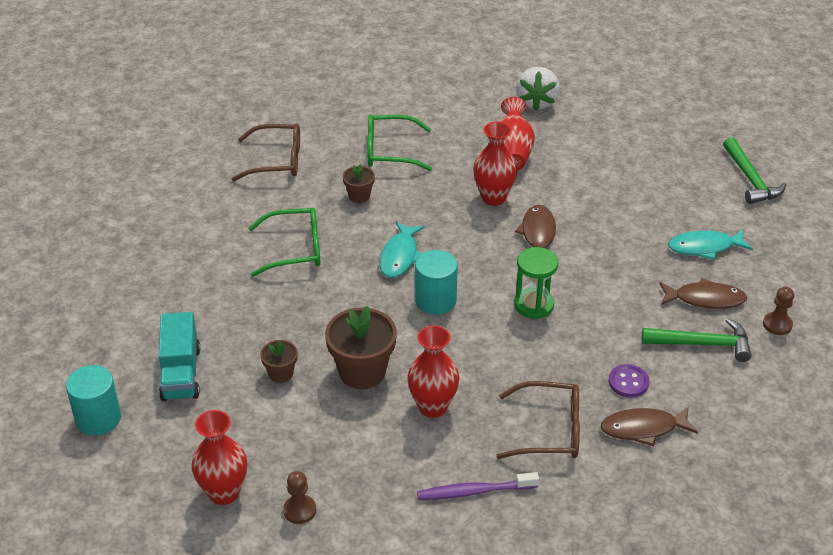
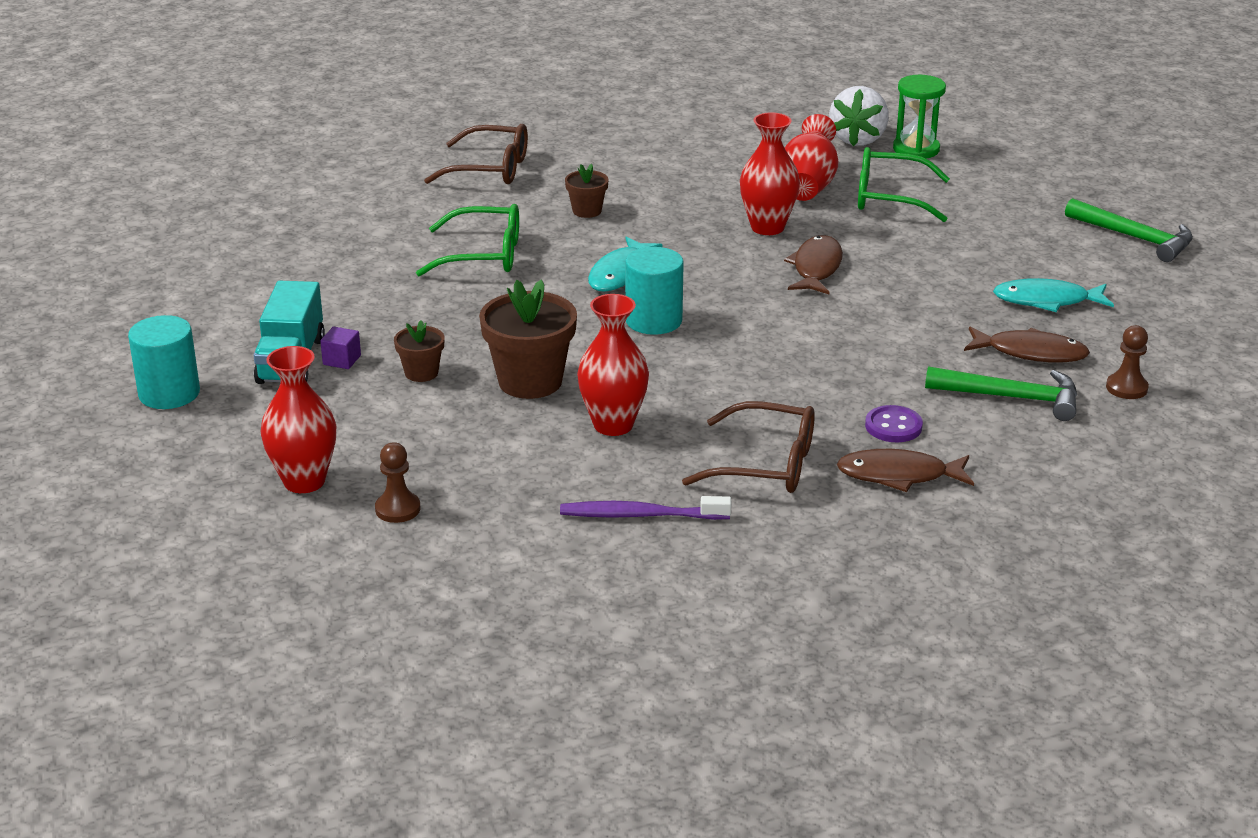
camera: 10 degrees right, 10 degrees down
green glasses [368,114,432,171] -> green glasses moved to [858,147,950,222]
green hourglass [514,247,558,319] -> green hourglass moved to [893,75,946,159]
green hammer [723,137,786,204] -> green hammer turned 45 degrees counterclockwise [1065,198,1193,262]
none -> purple cube [320,327,361,369]

